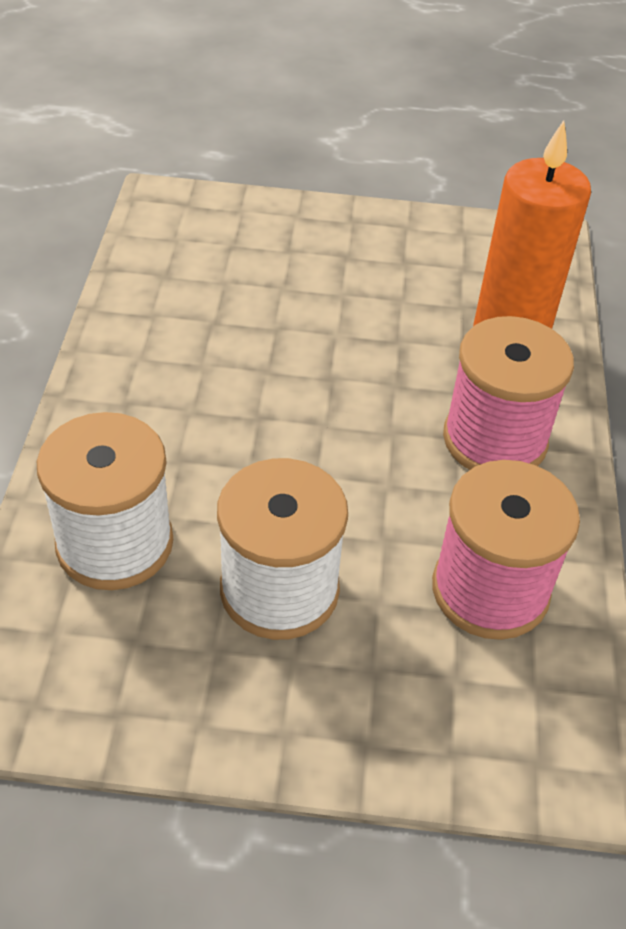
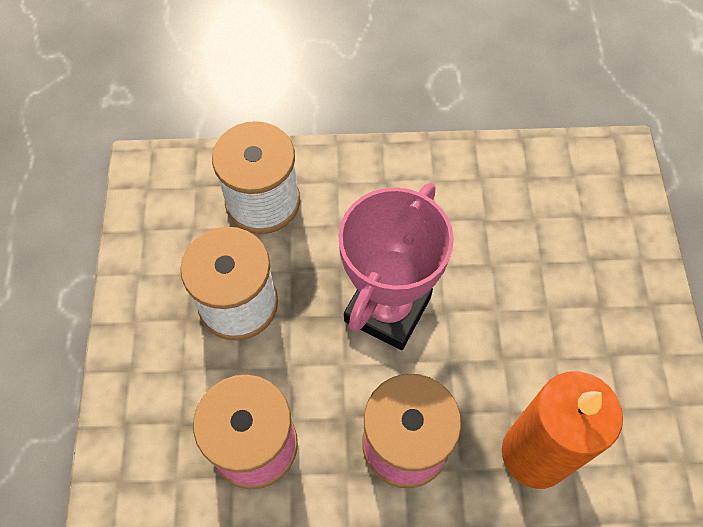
camera: 85 degrees right, 15 degrees up
none -> pink trophy [338,183,454,350]

